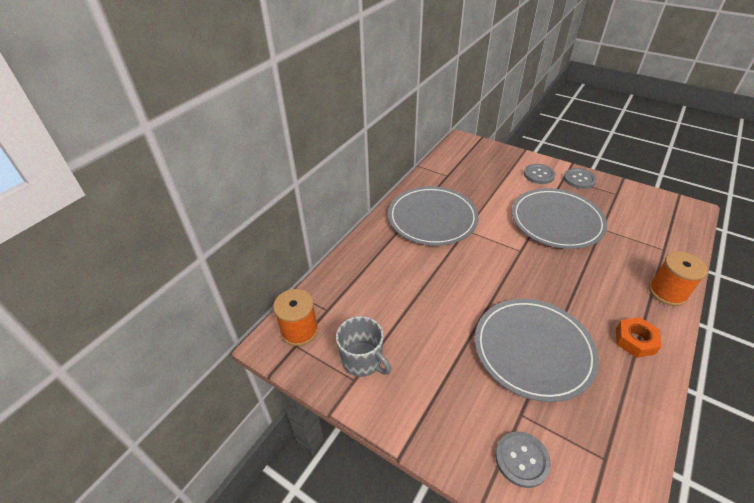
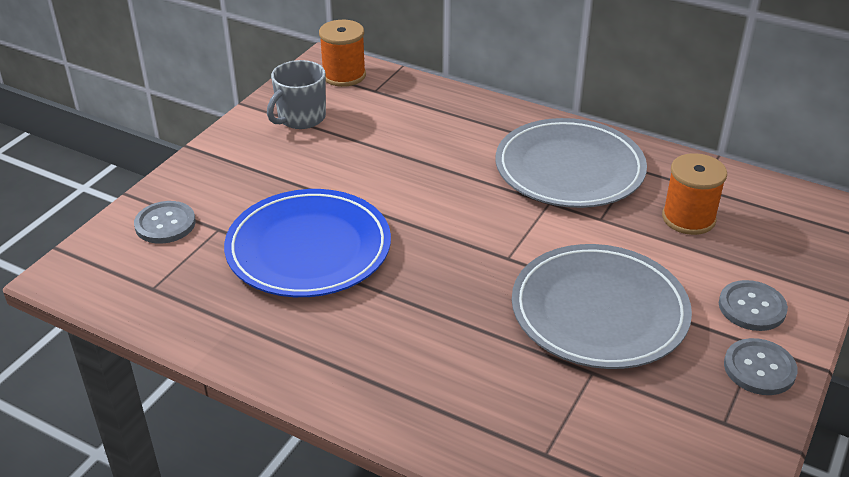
camera: 85 degrees right, 5 degrees down
grey plate [475,299,599,402] -> blue plate [224,189,391,297]
orange nut [616,317,662,358] -> none
orange spool [649,251,708,306] -> orange spool moved to [662,153,727,235]

